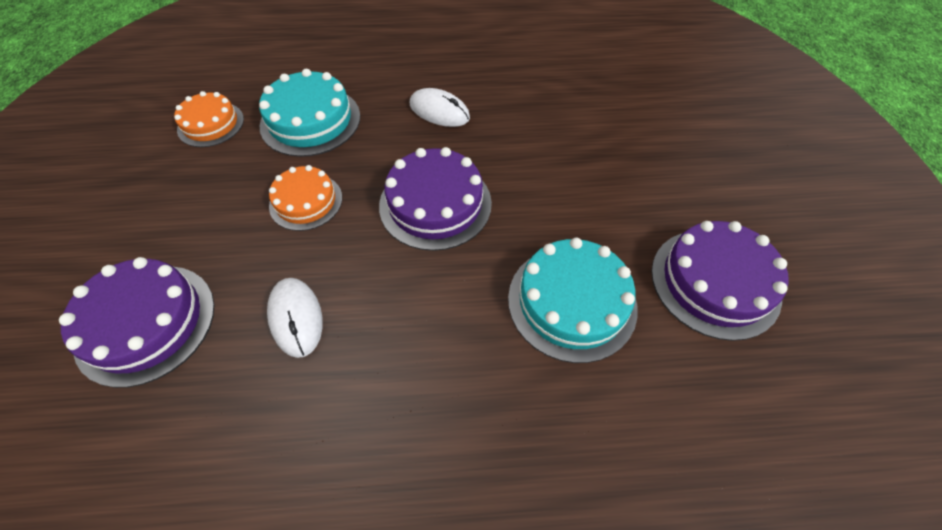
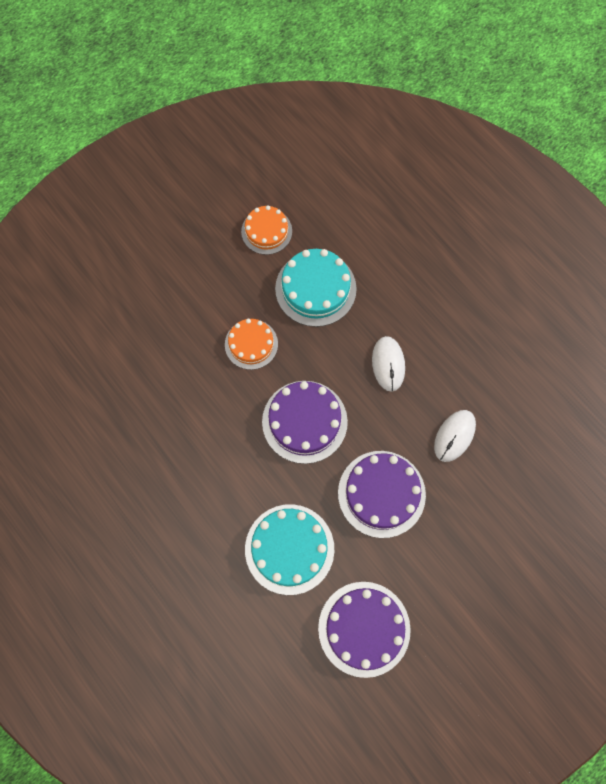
camera: 55 degrees right, 15 degrees up
purple cake [59,257,214,388] -> purple cake moved to [338,451,426,538]
white mouse [267,278,323,358] -> white mouse moved to [434,410,476,462]

